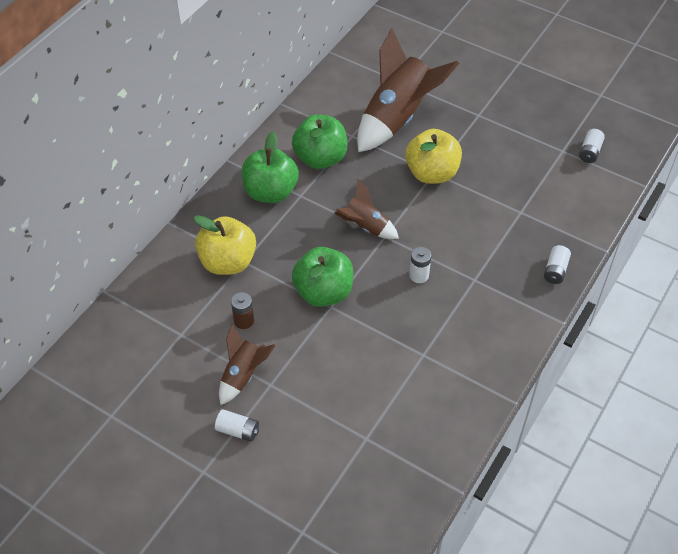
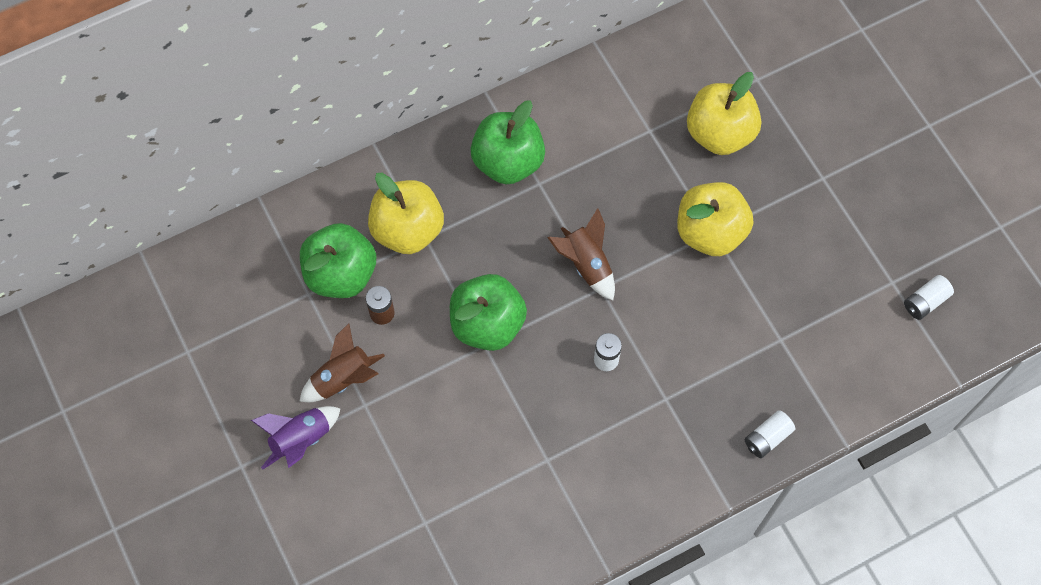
camera: 30 degrees right, 15 degrees up
white battery [215,409,259,442] -> purple rocket [251,406,341,469]
green apple [292,114,348,169] -> green apple moved to [300,223,376,298]
brown rocket [357,28,459,152] -> yellow apple [687,72,761,155]

